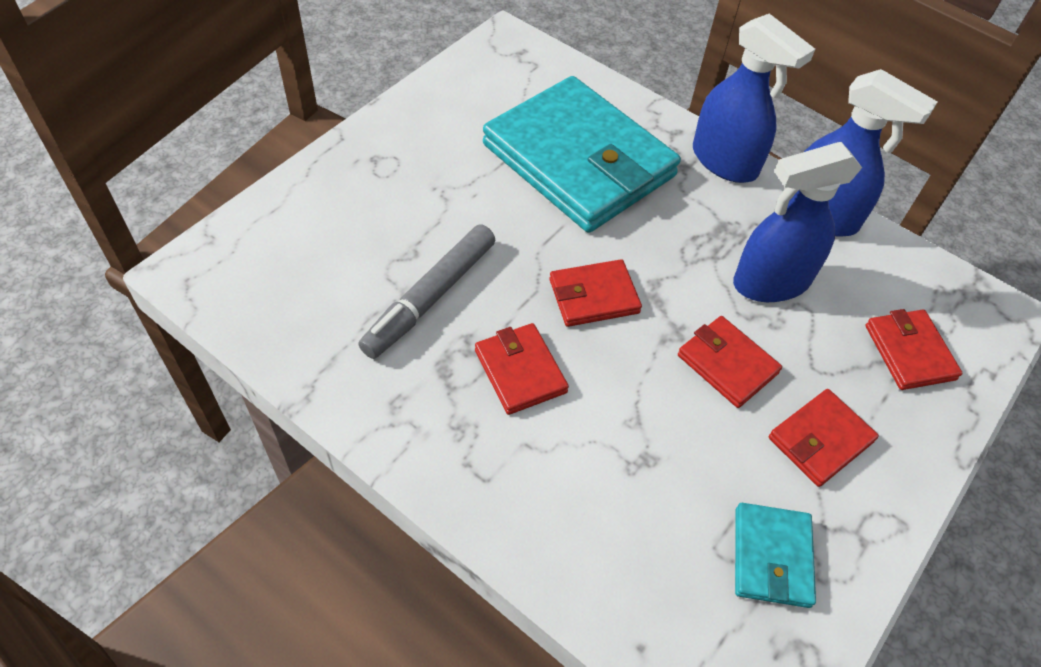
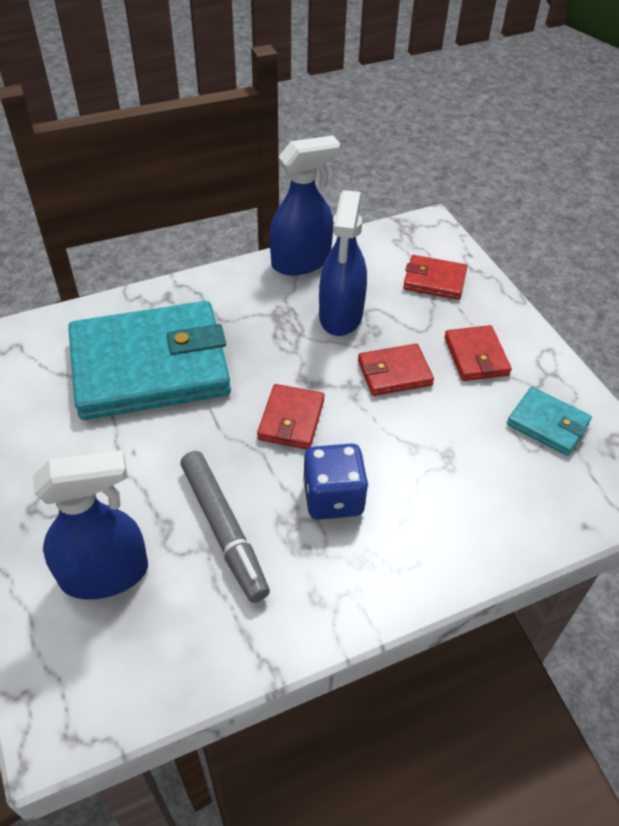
camera: 60 degrees left, 5 degrees down
red wallet [475,323,569,415] -> blue dice [303,443,368,520]
blue spray bottle [693,14,815,183] -> blue spray bottle moved to [33,450,148,600]

